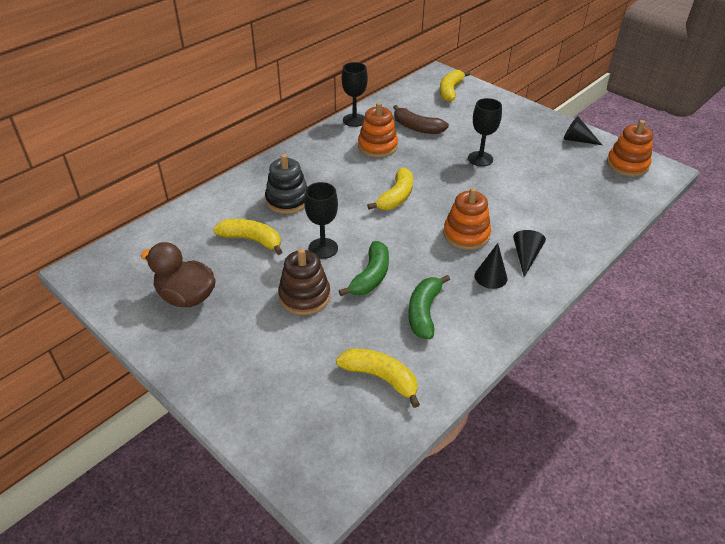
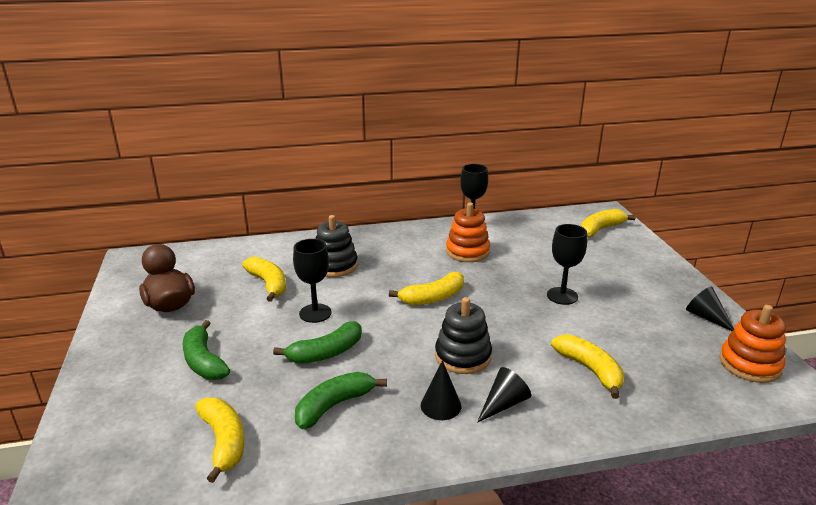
camera: 35 degrees right, 15 degrees down
brown stacking toy [278,248,330,315] -> none
brown banana [393,105,449,134] -> none
orange stacking toy [443,188,491,250] -> black stacking toy [435,297,492,374]
none -> green banana [183,320,230,380]
none -> yellow banana [551,334,624,399]

